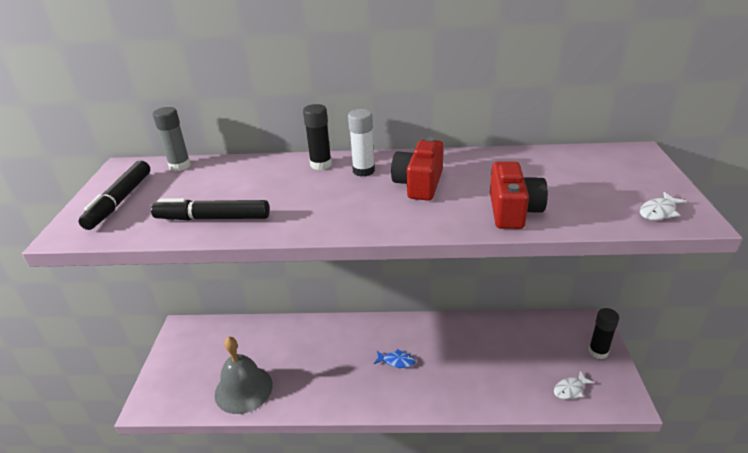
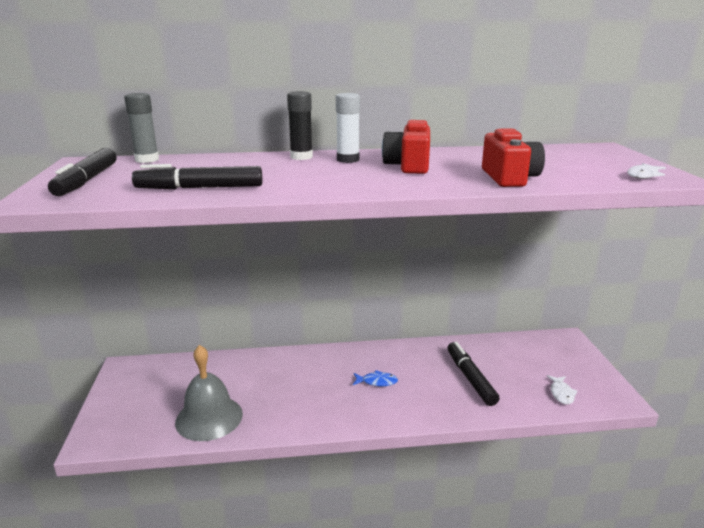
camera: 10 degrees left, 10 degrees down
white fish [554,371,595,399] -> white fish turned 45 degrees counterclockwise [547,375,577,405]
black glue stick [589,308,619,359] -> none
none -> black marker [448,342,499,406]

